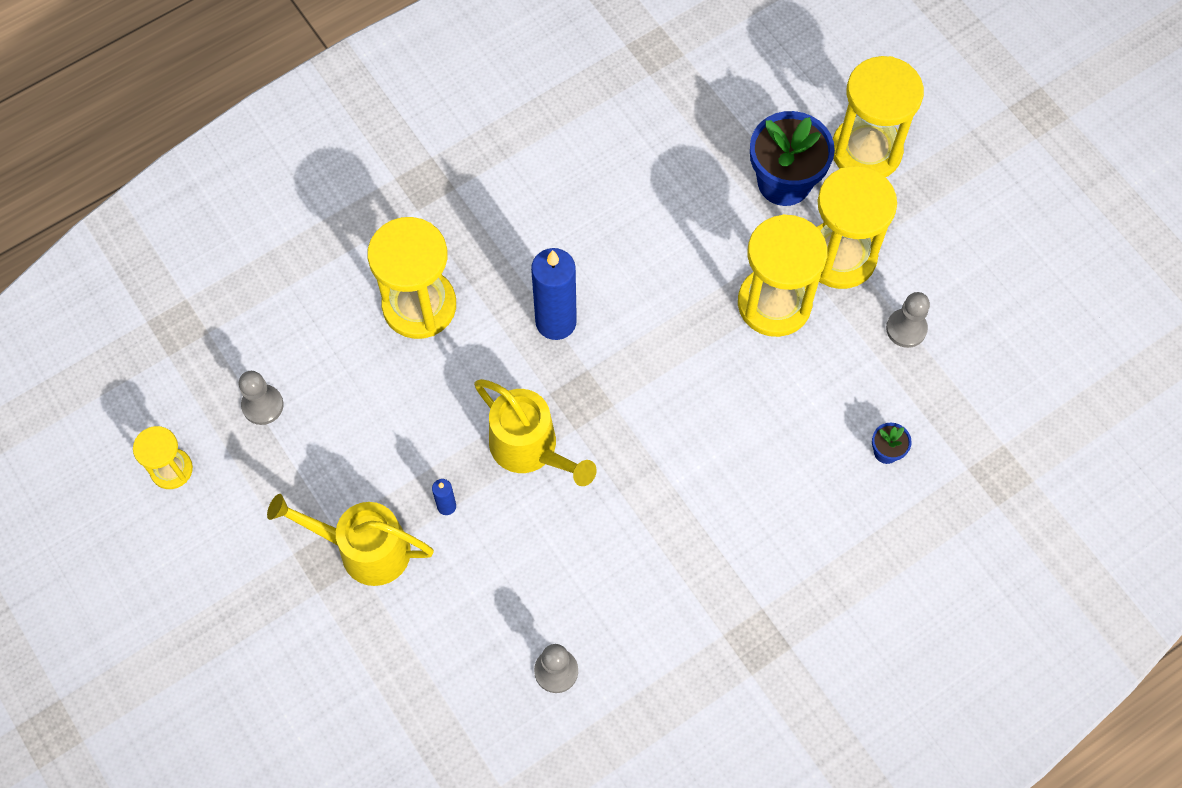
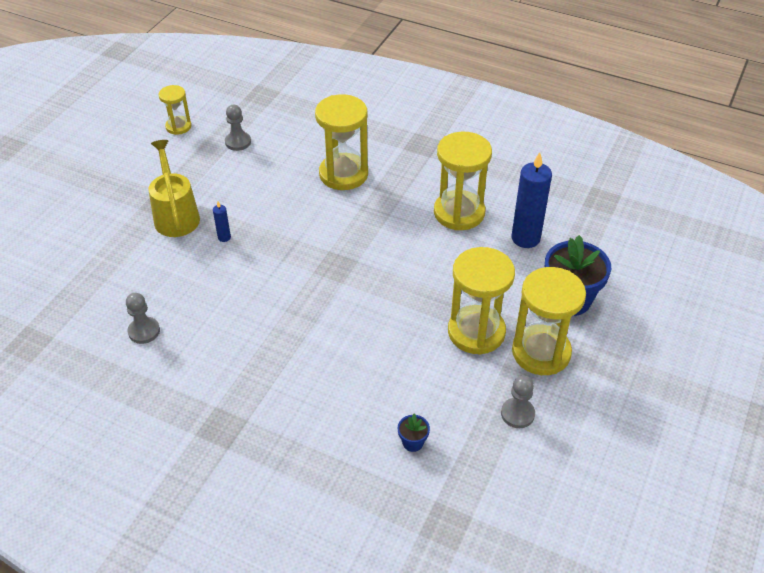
camera: 60 degrees right, 20 degrees down
yellow watering can [474,379,597,486] -> none
blue candle [531,248,577,340] -> blue candle moved to [511,152,552,248]
yellow hourglass [833,56,924,177] -> yellow hourglass moved to [434,132,492,230]

